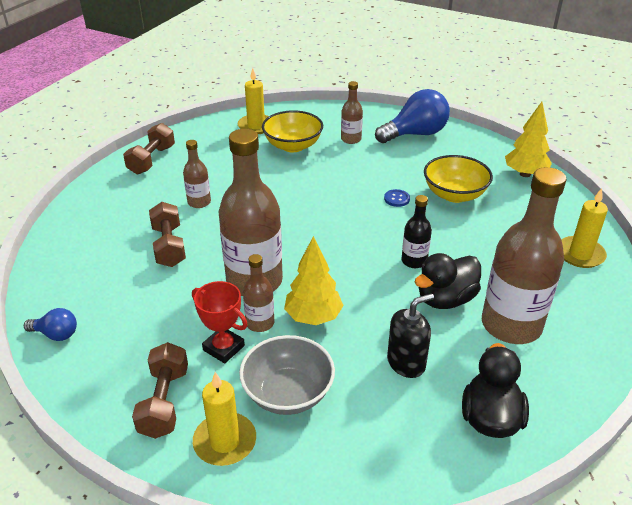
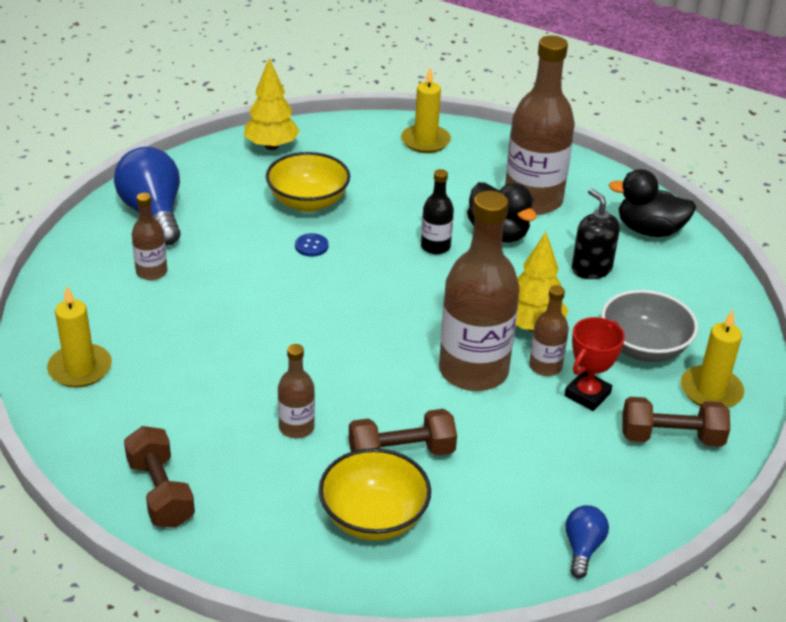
camera: 90 degrees left, 0 degrees up
brown dumbbell [123,123,175,174] -> brown dumbbell turned 45 degrees clockwise [124,426,195,528]
yellow bowl [262,110,323,152] -> yellow bowl moved to [318,448,431,541]

